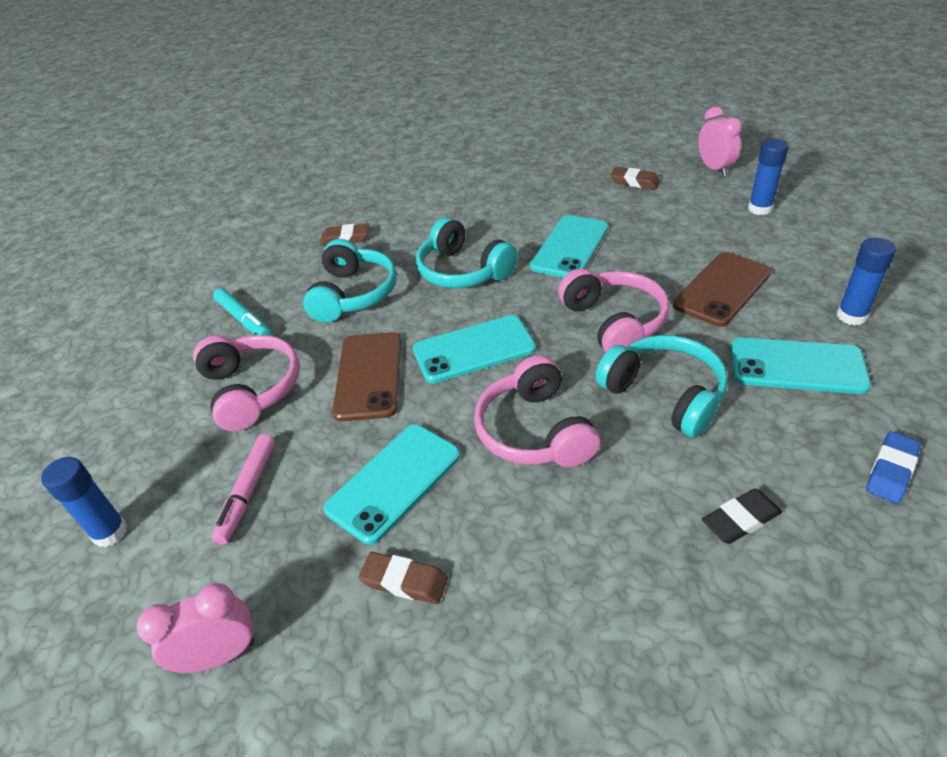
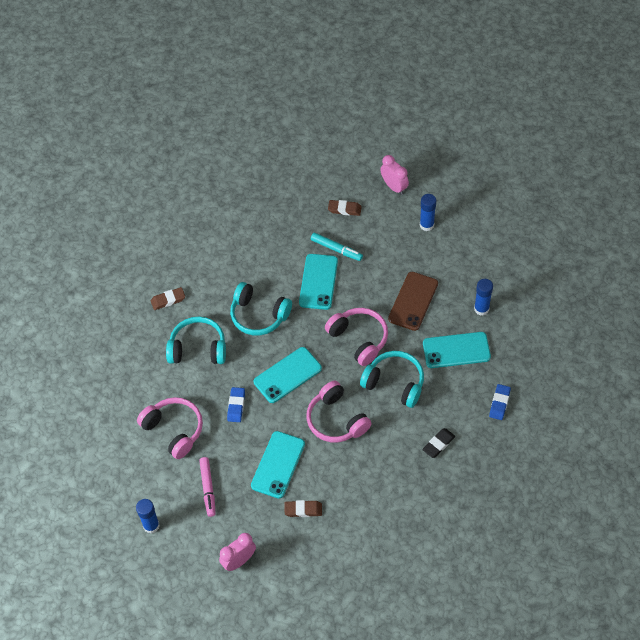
camera: 20 degrees left, 15 degrees up
turquoise marker [213,288,271,336] -> turquoise marker moved to [311,233,363,261]
turquoise headphones [303,239,397,322] -> turquoise headphones turned 75 degrees counterclockwise [166,317,226,364]
brown phone [332,332,401,421] -> blue eraser [227,387,245,422]

